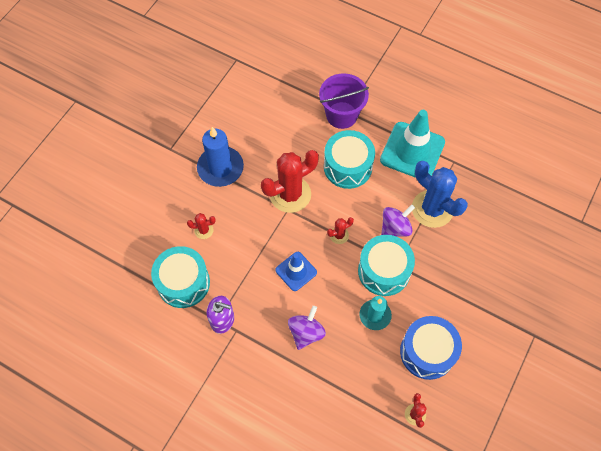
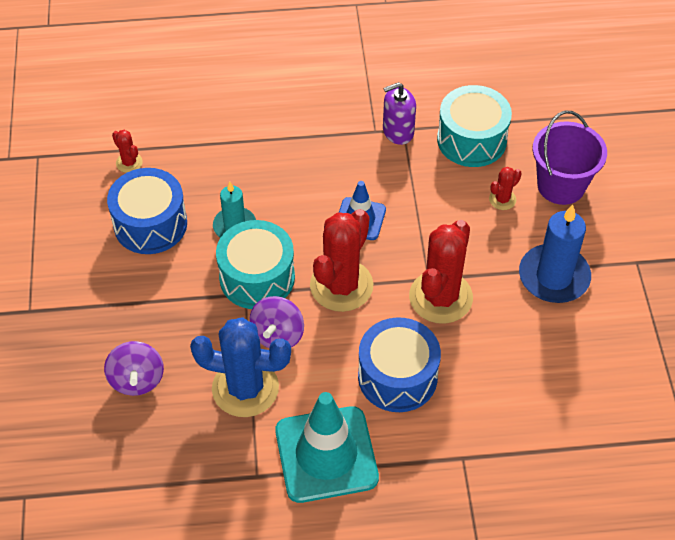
camera: 145 degrees right, 10 degrees down
purple spinning top [288,306,326,350] -> purple spinning top moved to [104,341,164,396]
purple bucket [319,73,369,129] -> purple bucket moved to [532,111,607,205]
turquoise drum [324,130,375,189] -> blue drum [358,317,441,412]
red cactus [327,217,354,244] -> red cactus [310,209,374,312], size x2.22

